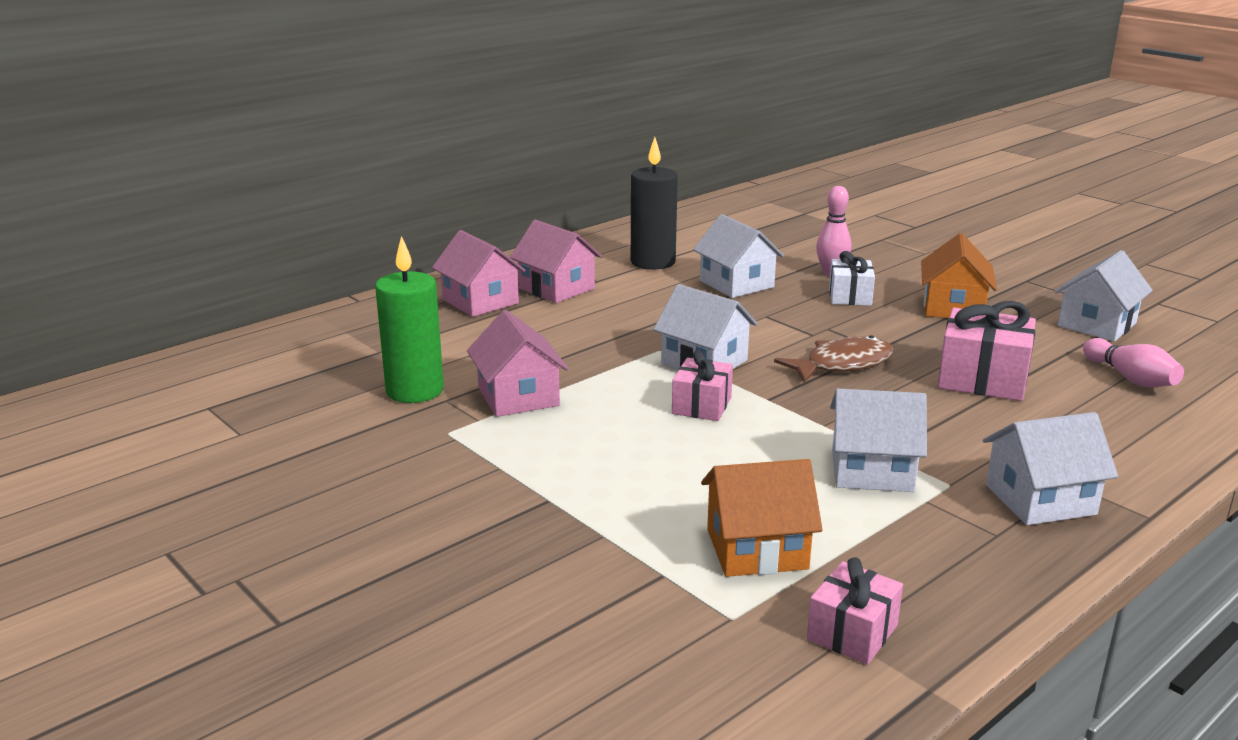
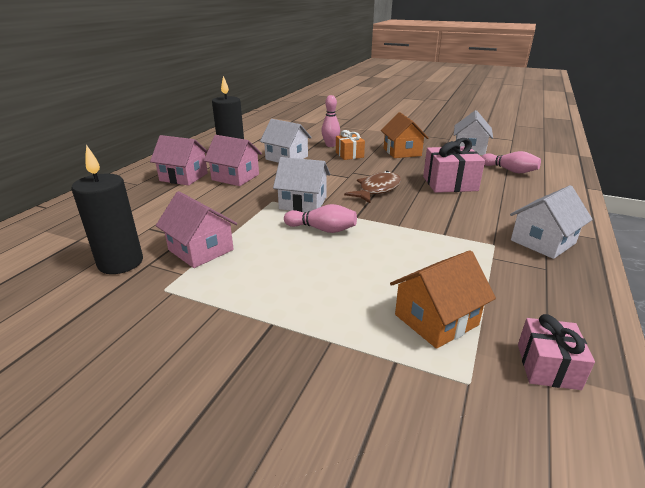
camera: 25 degrees left, 5 degrees up
green candle [375,236,444,403] -> black candle [71,145,143,274]
pink house [432,230,526,317] -> pink house moved to [204,135,262,186]
pink gift [672,350,733,421] -> pink bowling pin [284,204,357,233]
white gift [829,251,875,306] -> orange gift [336,130,365,160]
white house [830,388,927,492] -> none

